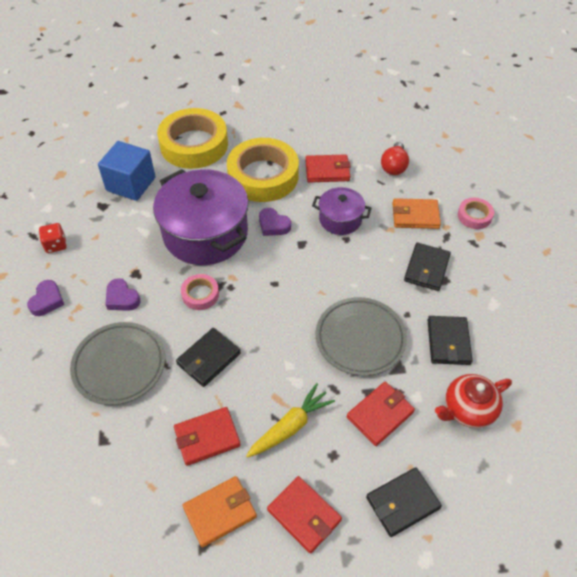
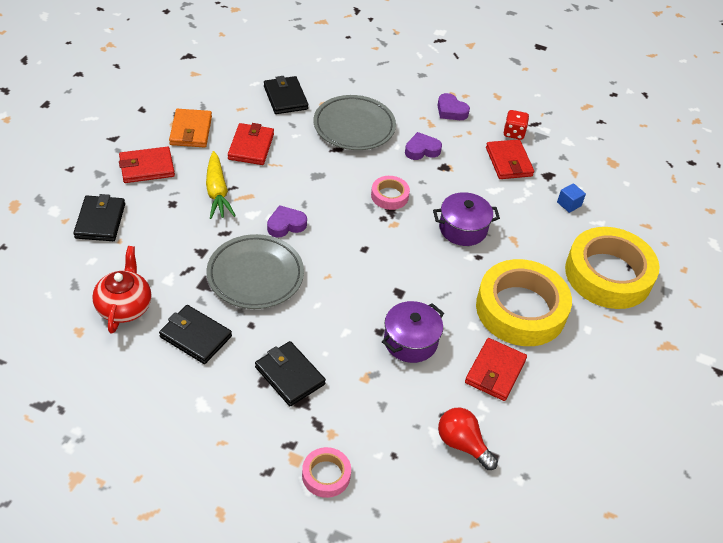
camera: 115 degrees right, 5 degrees down
blue cube [98,141,156,201] -> blue cube [557,183,586,213], size x0.43
purple pot [153,169,249,265] -> purple pot [433,192,500,246], size x0.51
black wallet [176,328,241,387] -> black wallet moved to [264,76,308,114]
purple heart [259,208,291,236] -> purple heart moved to [267,205,307,238]
red wallet [347,382,415,446] -> red wallet moved to [486,139,534,179]
orange wallet [393,198,441,229] -> none

